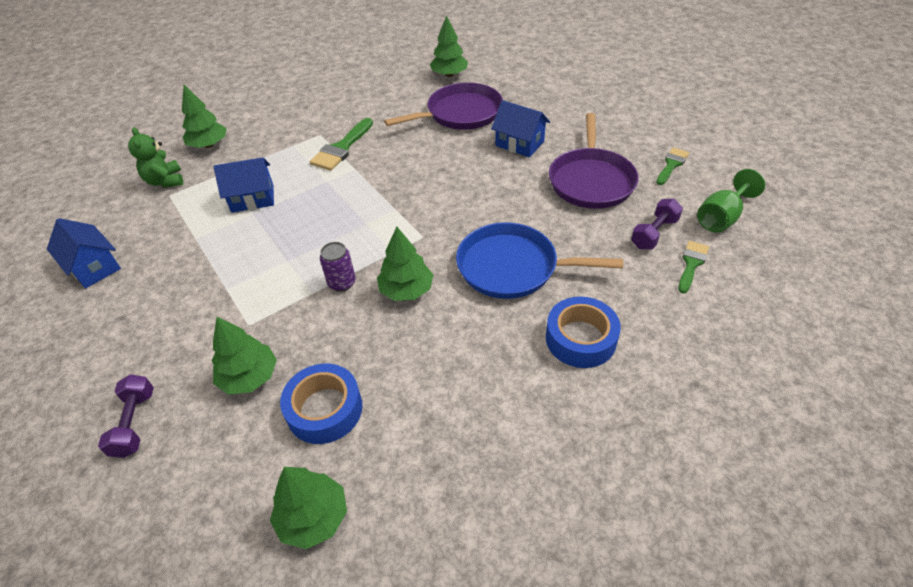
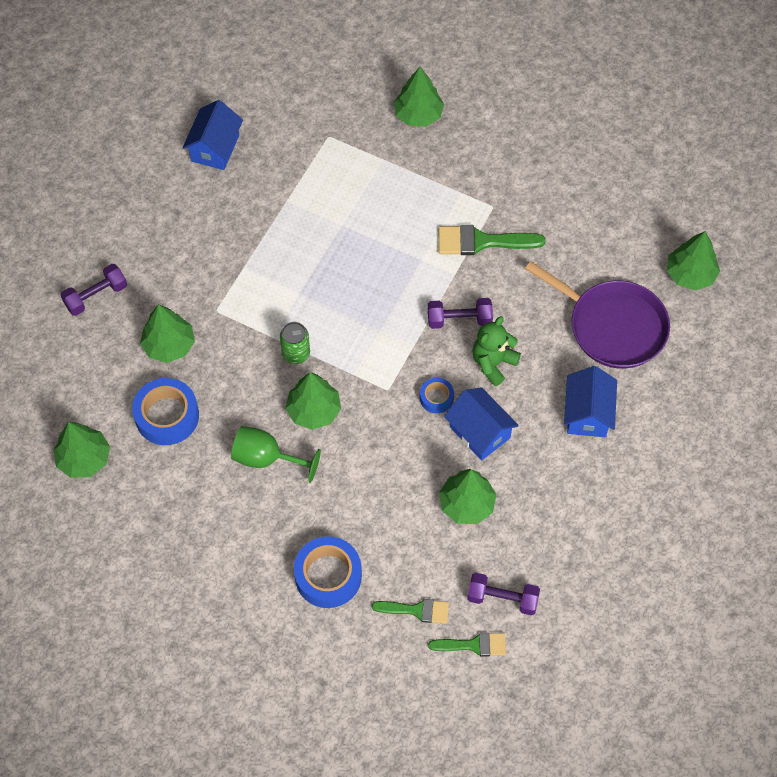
camera: 60 degrees right, 15 degrees up
green teddy bear [128,127,183,188] -> green teddy bear moved to [472,316,521,386]
blue house [214,157,274,213] -> blue house moved to [444,387,519,460]
purple can [320,242,356,292] -> green can [280,322,310,364]
blue pan [456,222,623,299] -> none
purple pan [549,113,639,209] -> none
green brush [656,148,689,185] -> green brush moved to [372,599,449,624]
green goblet [697,169,765,233] -> green goblet moved to [231,426,321,483]
none -> blue tape [420,378,454,414]
none -> purple dumbbell [428,298,493,329]
none -> green tree [439,469,497,524]

